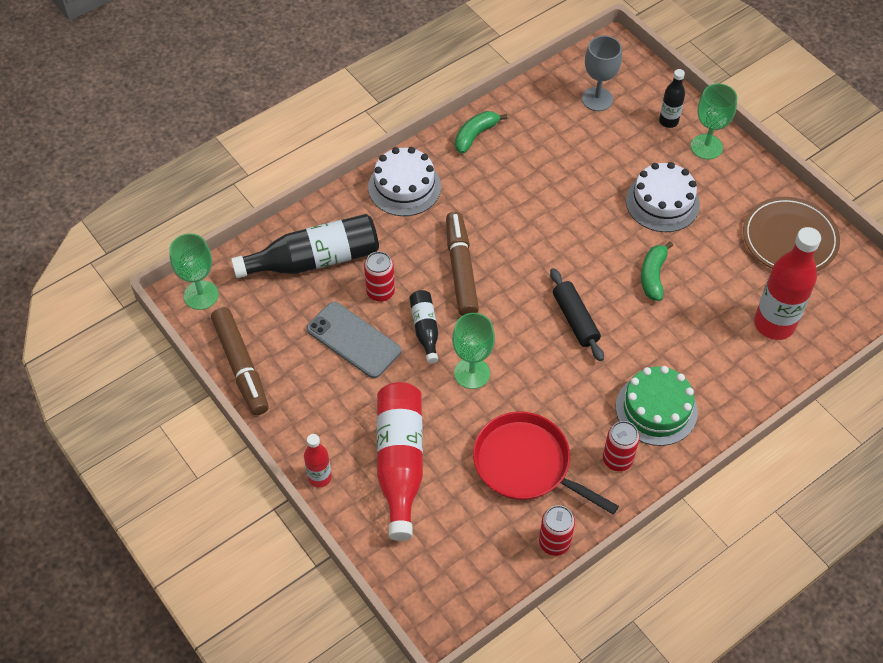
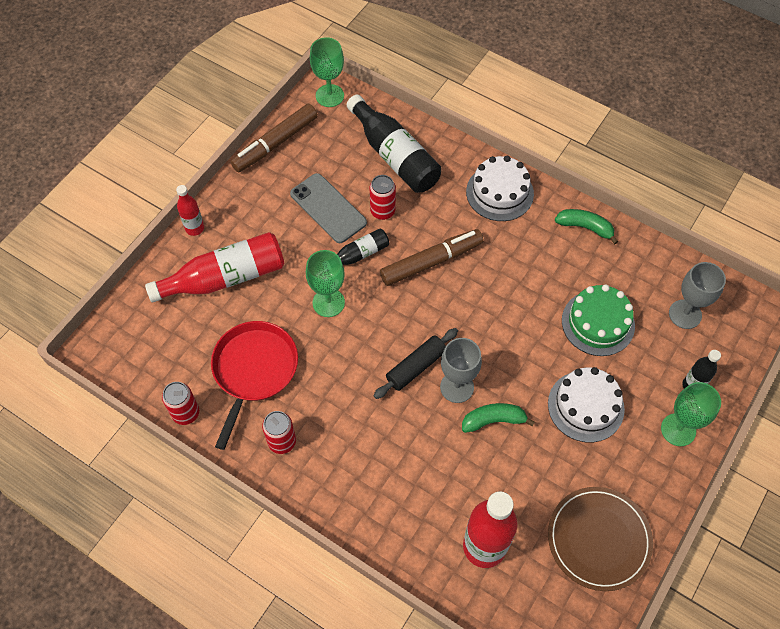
camera: 70 degrees right, 5 degrees up
grey phone [307,302,401,378] -> grey phone turned 60 degrees counterclockwise [290,173,367,243]
green cake [616,366,698,446] -> green cake moved to [562,284,635,356]
none -> grey goblet [440,338,482,403]

